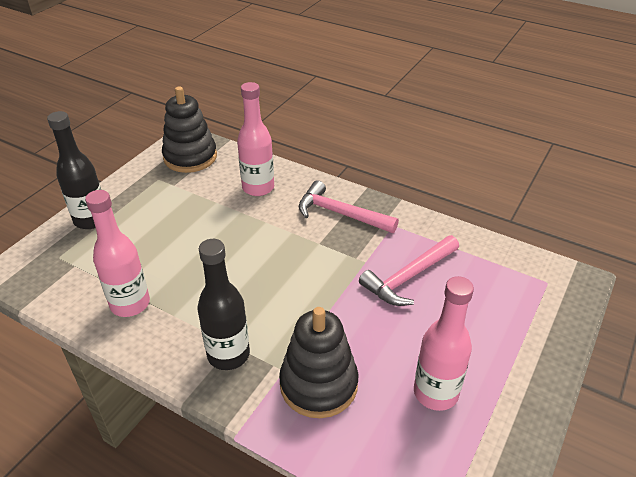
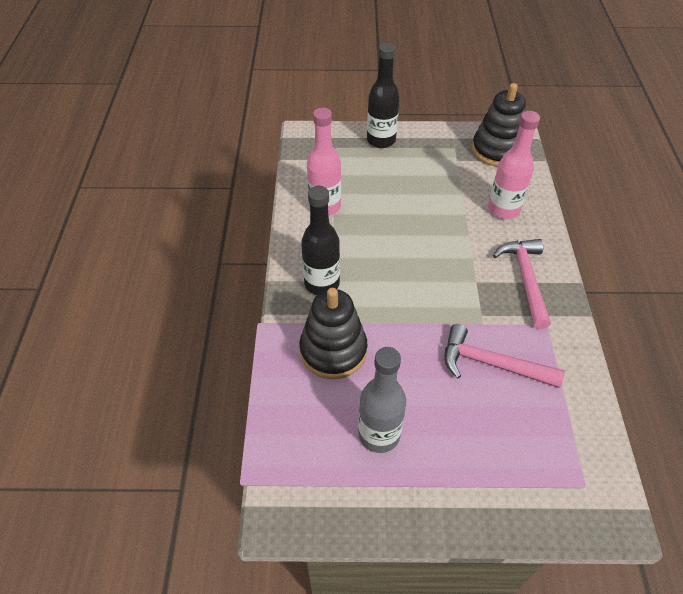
camera: 60 degrees right, 10 degrees up
pink bottle [414,276,474,411] -> grey bottle [358,347,406,453]

